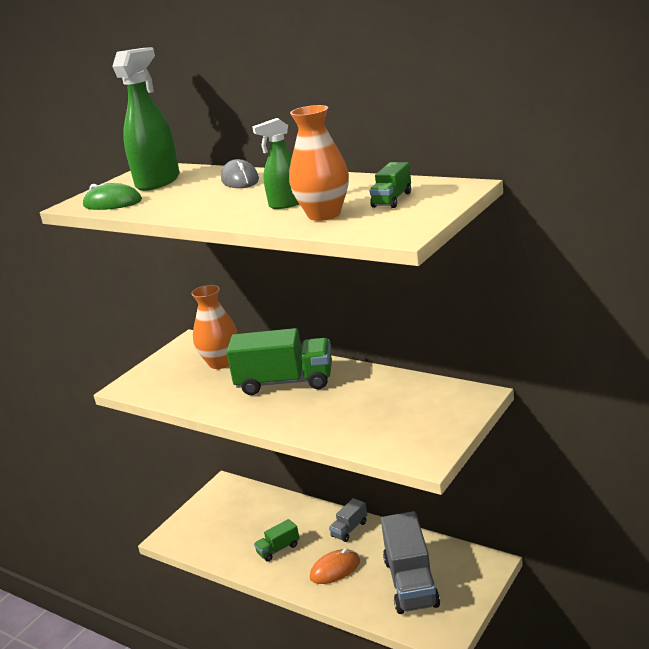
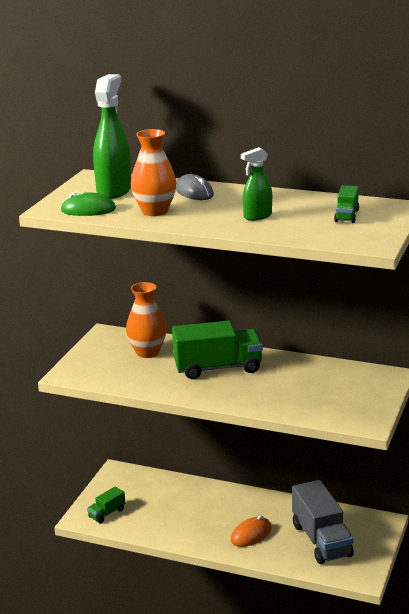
camera: 15 degrees left, 0 degrees up
green truck [254,519,300,562] -> green truck moved to [87,487,125,523]
orange vase [289,105,349,221] -> orange vase moved to [131,129,176,216]
grey truck [329,498,367,542] -> none

